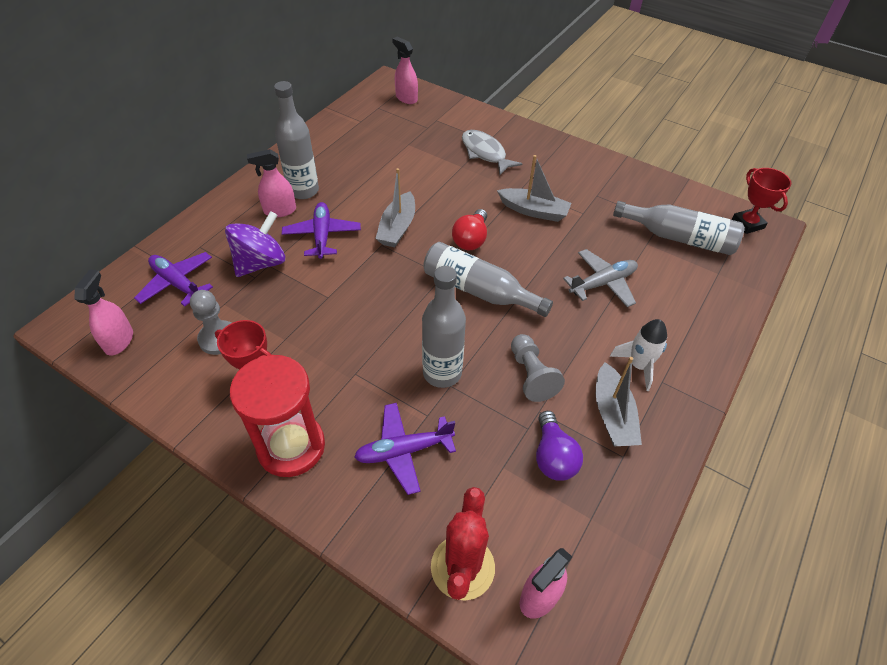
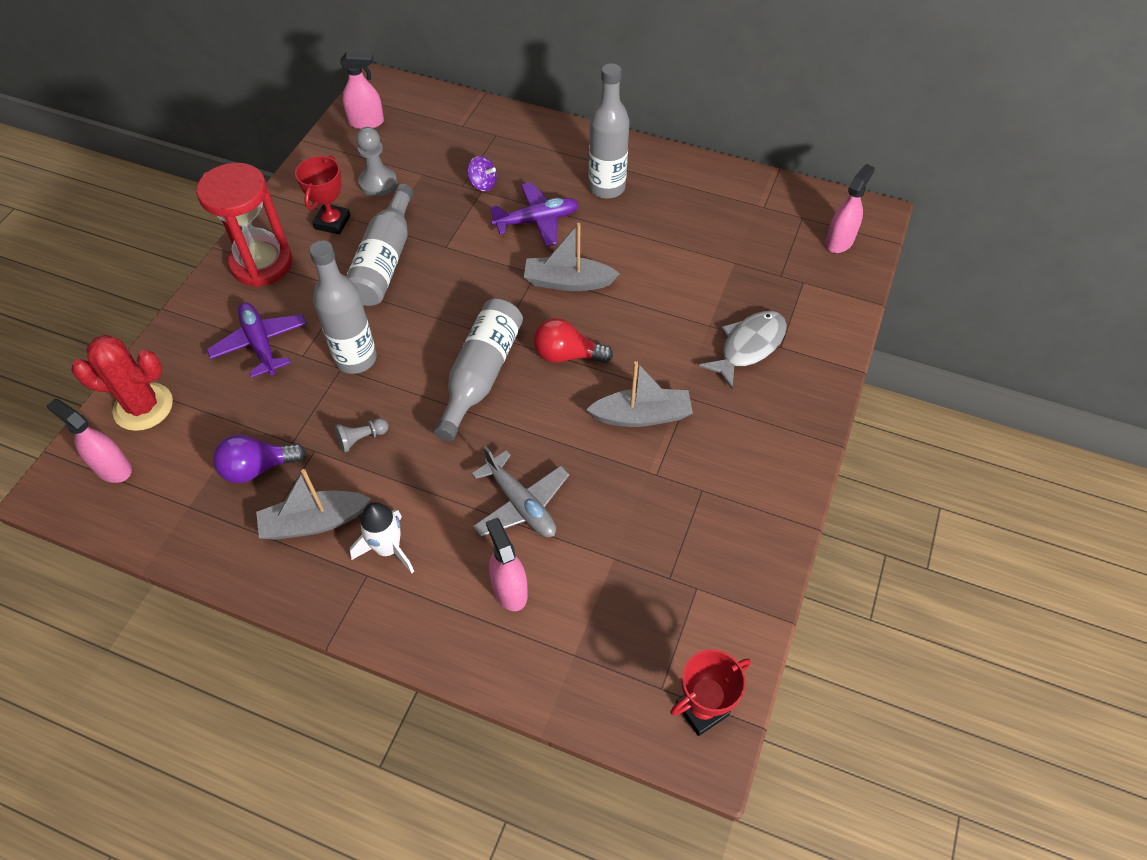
camera: 80 degrees right, 5 degrees up
purple plane [134,252,213,307] -> none
purple spinning top [225,211,285,277] -> purple spinning top [468,156,497,191], size x0.51
pink spray bottle [247,149,296,217] -> pink spray bottle moved to [486,518,528,611]
grey boat [497,155,572,222] -> grey boat turned 105 degrees counterclockwise [586,361,693,427]
grey pawn [511,334,565,402] -> grey pawn [335,418,388,453], size x0.62
grey bottle [613,201,745,255] -> grey bottle moved to [346,184,413,306]

